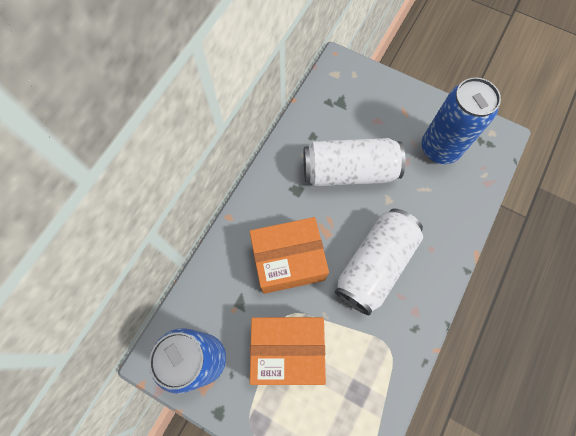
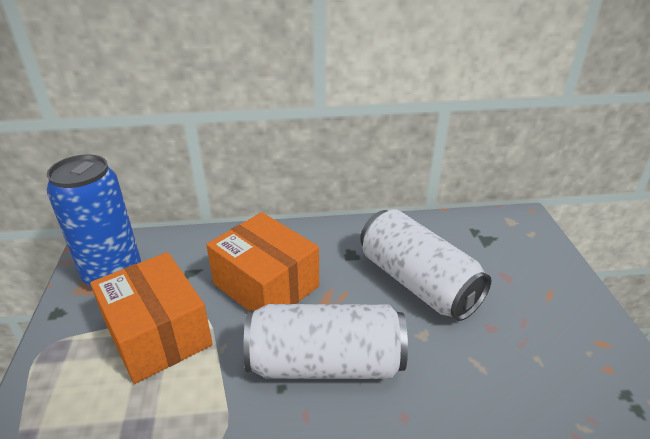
camera: 55 degrees right, 35 degrees down
blue can [421,77,501,164] -> none

